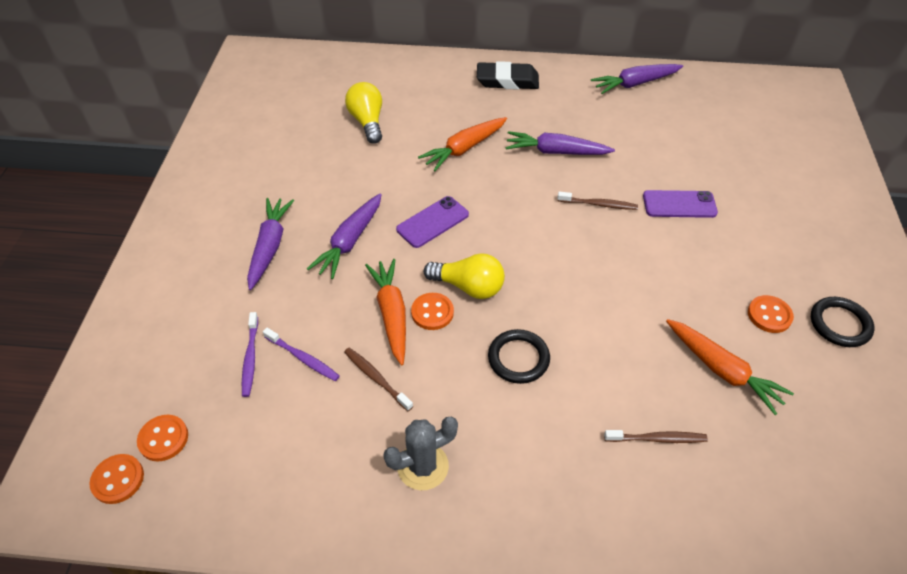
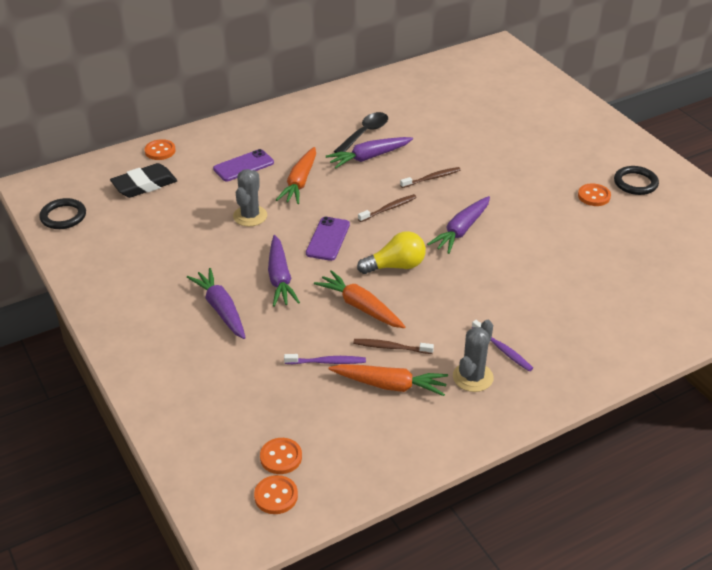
camera: 35 degrees left, 10 degrees down
purple toothbrush [242,312,258,397] -> purple toothbrush moved to [472,320,533,371]
yellow light bulb [345,82,382,144] -> none
orange button [411,293,454,330] -> orange button moved to [145,139,176,160]
black eraser [477,61,539,90] -> black eraser moved to [110,163,177,198]
black ring [488,329,550,384] -> black ring moved to [39,198,86,229]
purple carrot [591,64,683,94] -> purple carrot moved to [427,196,490,254]
brown toothbrush [604,430,708,443] -> brown toothbrush moved to [358,194,417,222]
purple phone [643,190,718,218] -> purple phone moved to [213,149,274,181]
orange carrot [666,319,794,415] -> orange carrot moved to [329,364,448,396]
none -> grey cactus [233,169,267,227]
none -> black spoon [334,112,388,153]

